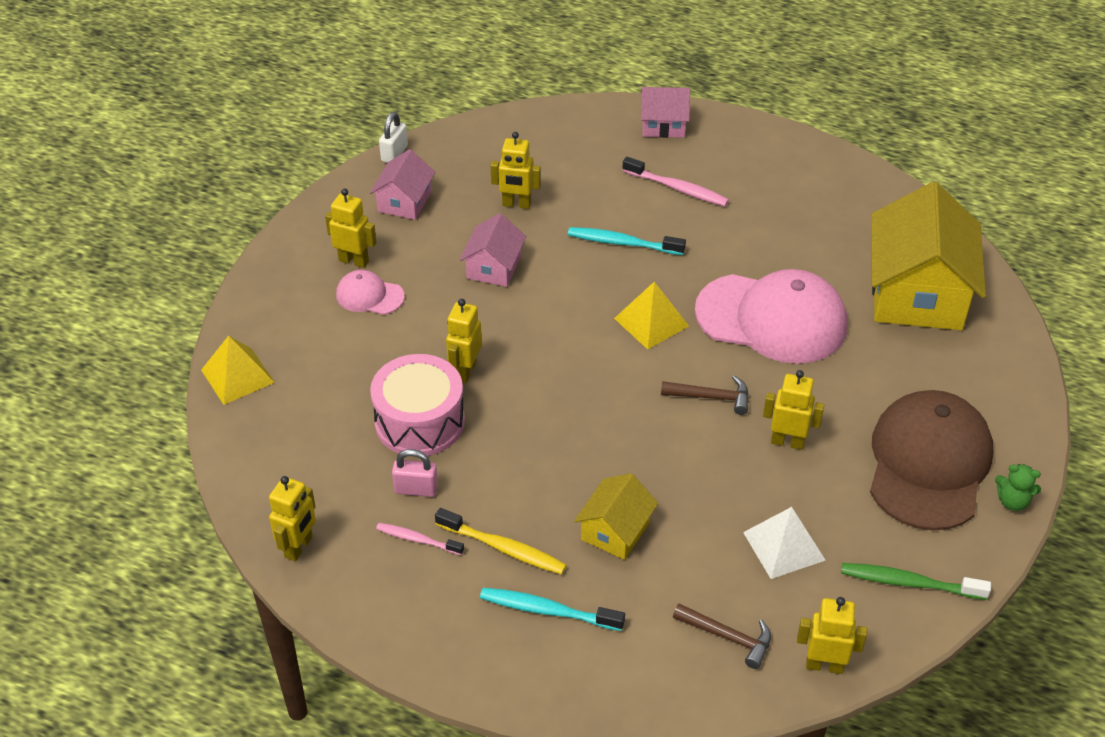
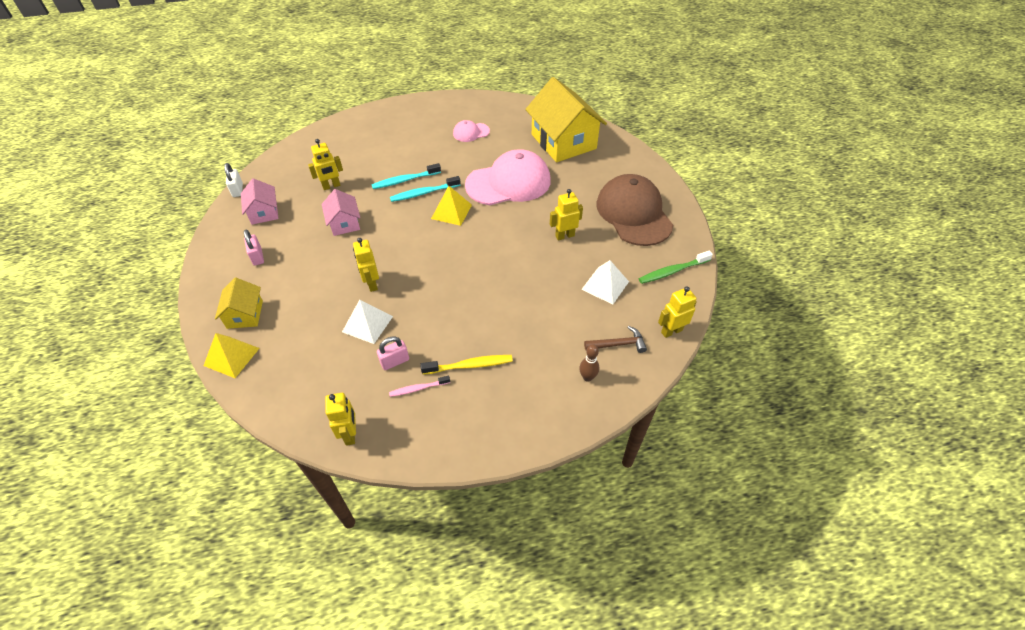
camera: 35 degrees left, 5 degrees up
yellow robot [325,189,377,268] -> pink padlock [244,230,264,266]
pink cap [336,270,405,315] -> pink cap moved to [453,120,490,142]
pink drum [370,354,465,457] -> white pyramid [342,300,393,344]
turquoise toothbrush [480,588,625,631] -> turquoise toothbrush moved to [390,176,461,202]
yellow house [574,473,658,560] -> yellow house moved to [215,278,263,329]
pink toothbrush [622,157,729,206] -> none
pink house [641,87,690,138] -> none
brown hammer [661,375,749,415] -> none
green teddy bear [995,464,1041,511] -> none
none -> brown bowling pin [579,344,599,382]

